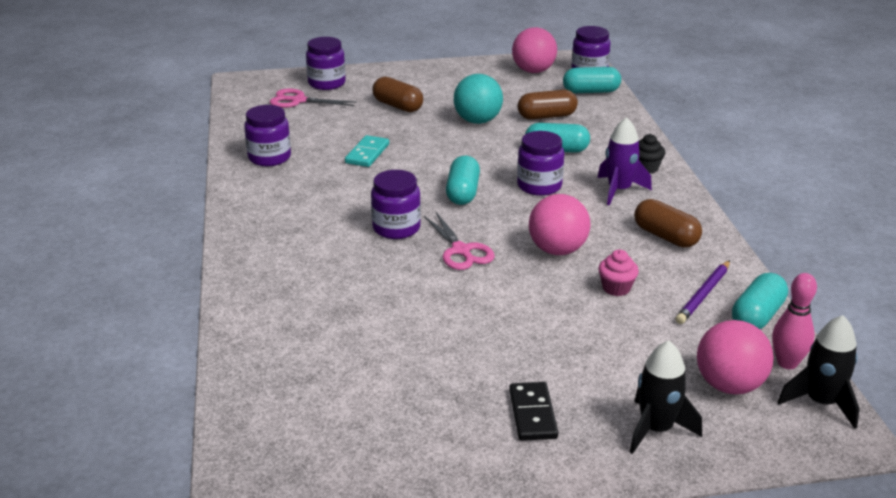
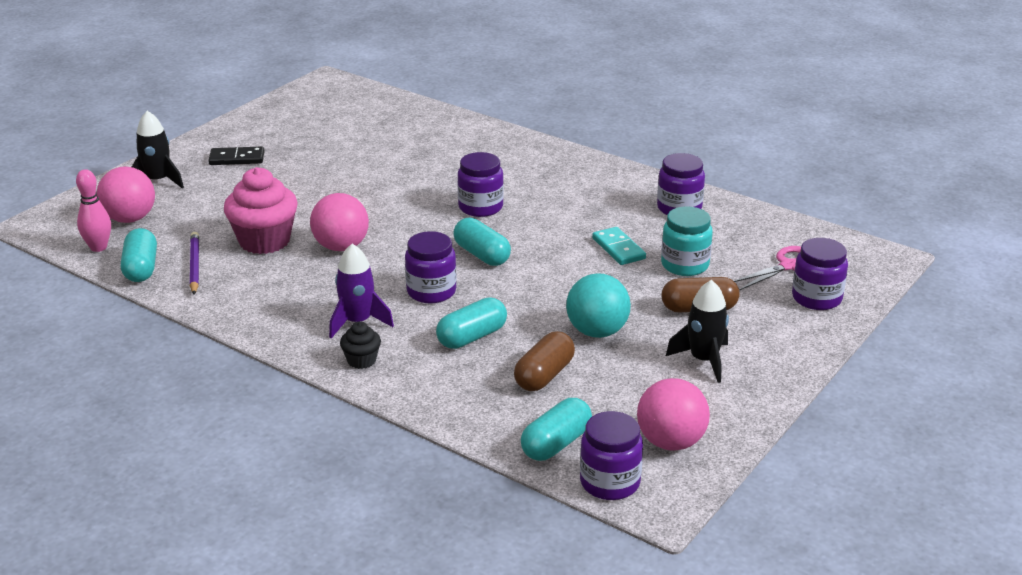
camera: 135 degrees right, 0 degrees up
pink scissors [424,212,495,270] -> none
black domino [509,382,558,441] -> black domino turned 45 degrees counterclockwise [208,146,265,165]
pink cupcake [598,250,639,296] -> pink cupcake [224,167,298,254], size x2.03
brown capsule [634,199,702,248] -> none
black rocket [777,315,860,429] -> black rocket moved to [666,280,729,383]
none -> turquoise jar [661,206,713,276]

